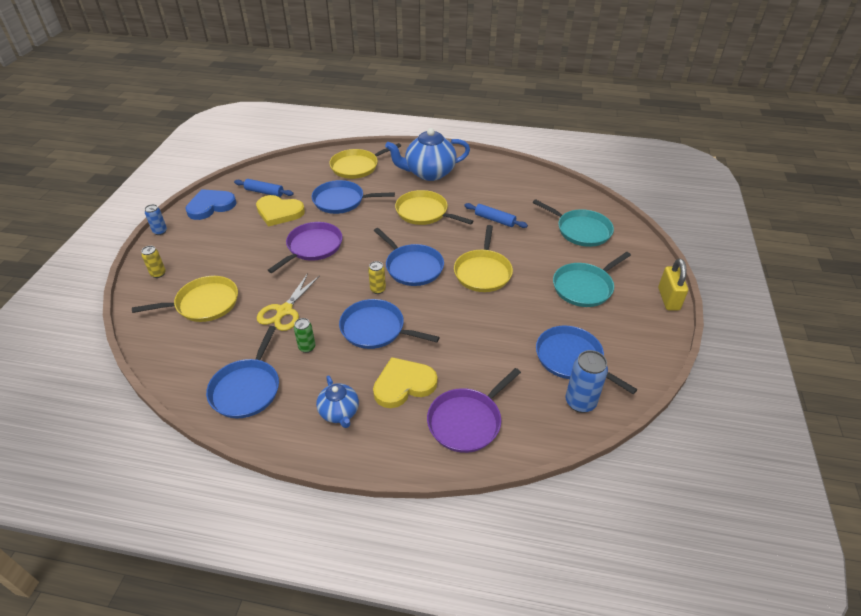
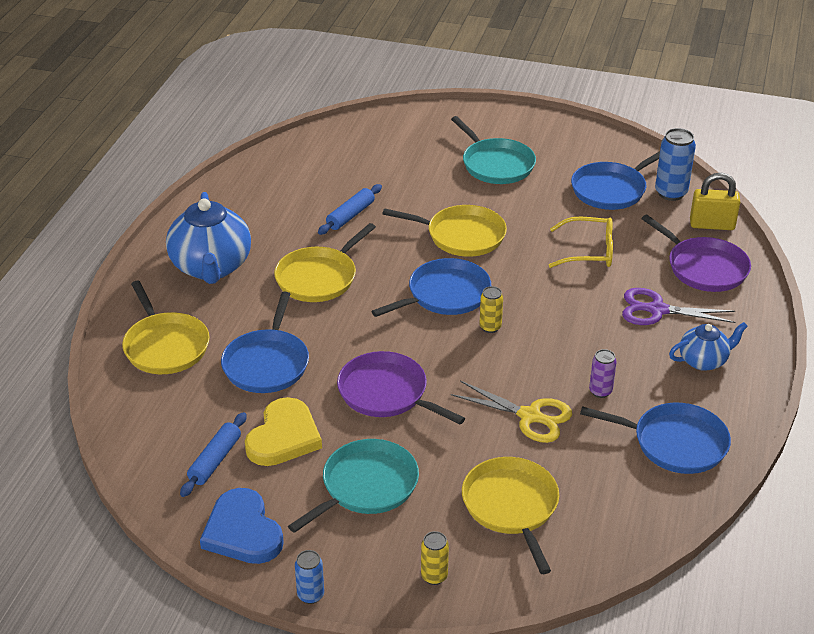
camera: 85 degrees left, 5 degrees down
green can [294,318,316,353] -> purple can [589,349,617,398]
blue pan [339,299,440,349] -> none
yellow heart [373,357,438,408] -> purple scissors [622,288,736,325]
turquoise pan [533,199,614,247] -> turquoise pan moved to [288,439,419,533]
yellow padlock [658,258,688,311] -> yellow padlock moved to [690,173,740,230]
none -> yellow glasses [549,217,613,268]

